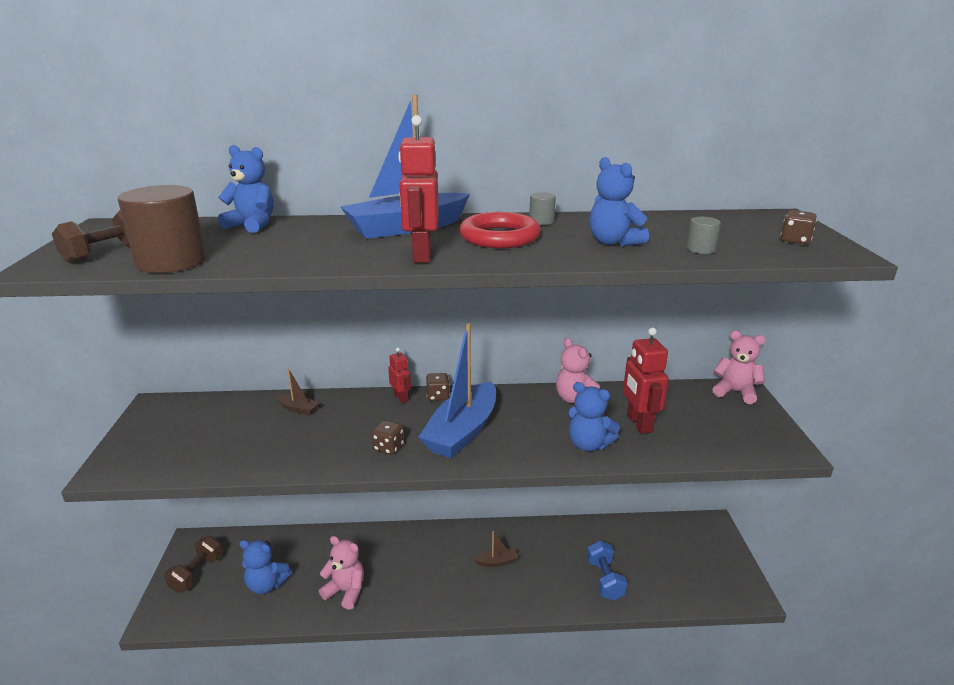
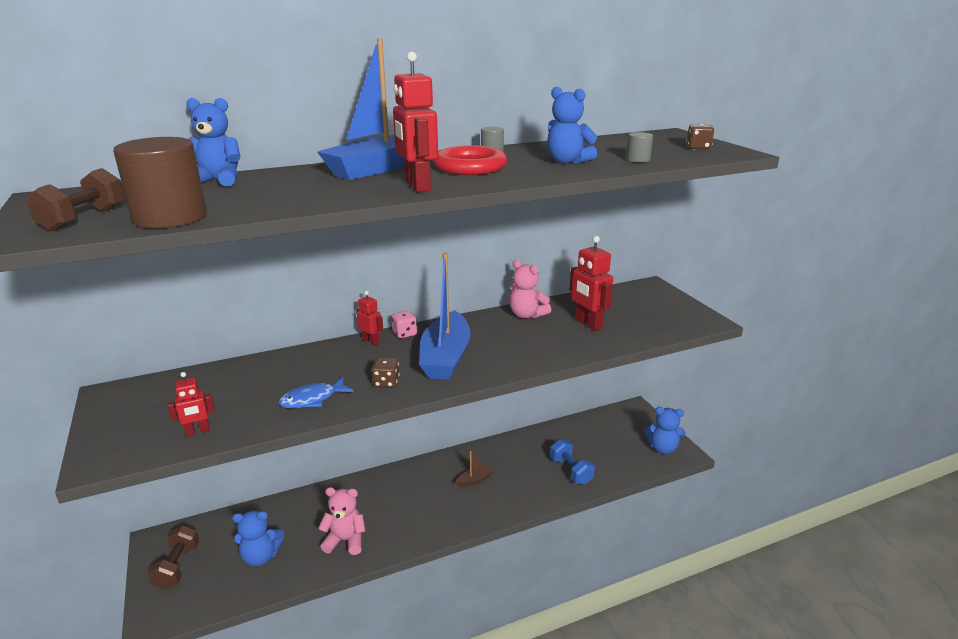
camera: 20 degrees left, 0 degrees up
brown boat [276,368,319,415] -> none
brown dice [426,373,450,401] -> pink dice [392,311,417,338]
blue teddy bear [568,382,620,451] -> blue teddy bear moved to [645,407,685,454]
pink teddy bear [712,330,766,404] -> none
none -> red robot [168,372,215,436]
none -> blue fish [278,377,353,408]

